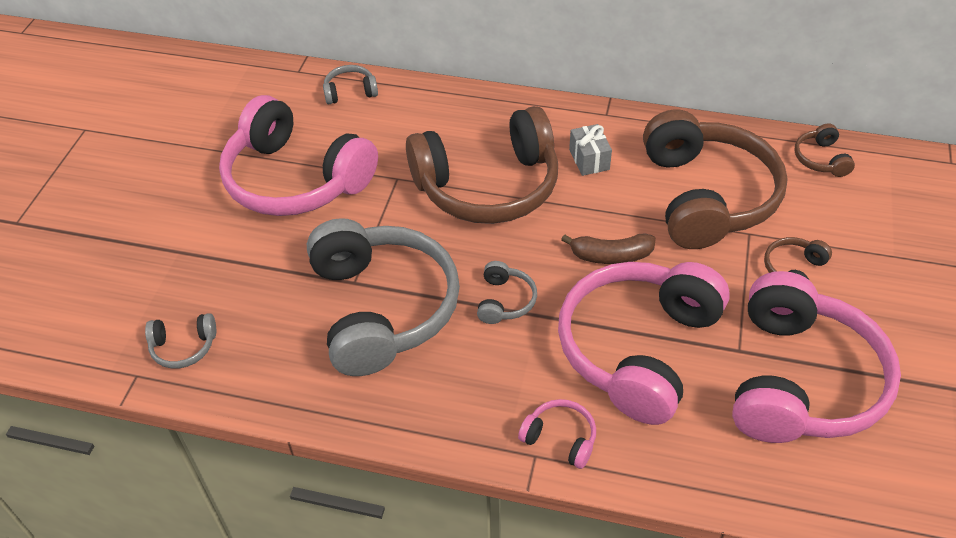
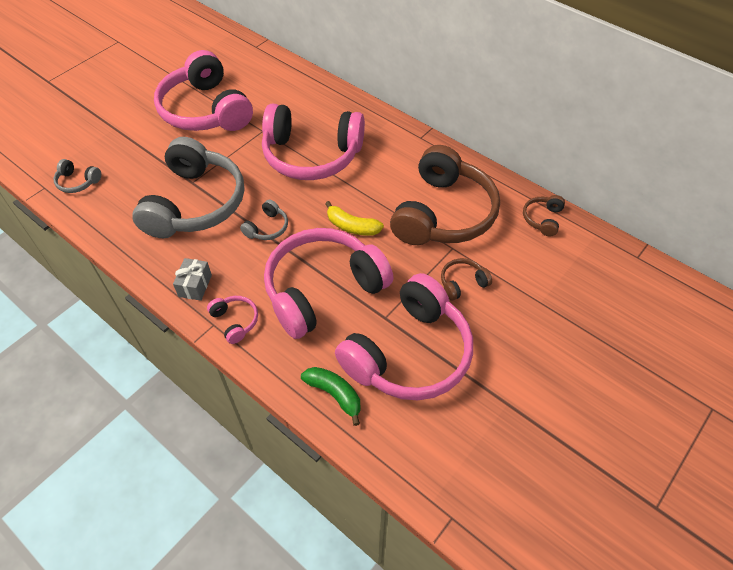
camera: 25 degrees right, 5 degrees up
grey headphones [323,65,378,104] -> none
brown headphones [406,106,558,224] -> pink headphones [262,103,365,180]
brown banana [561,234,656,264] -> yellow banana [325,201,384,236]
grey gift [569,124,612,176] -> grey gift moved to [173,258,212,301]
none -> green banana [301,367,361,426]

